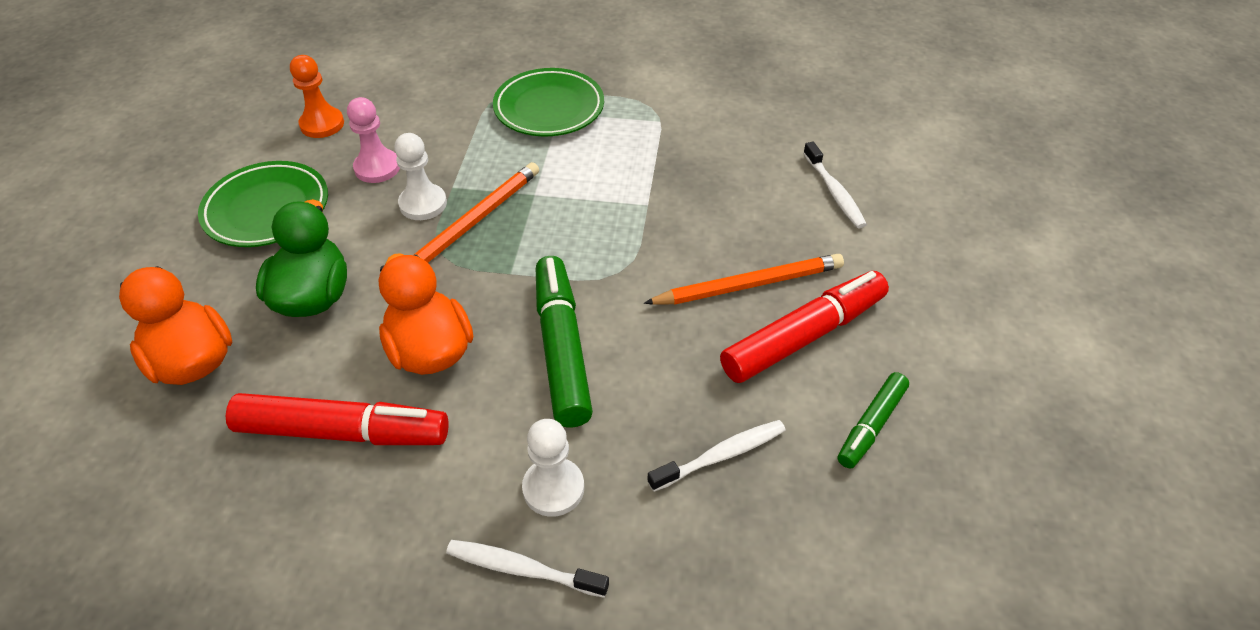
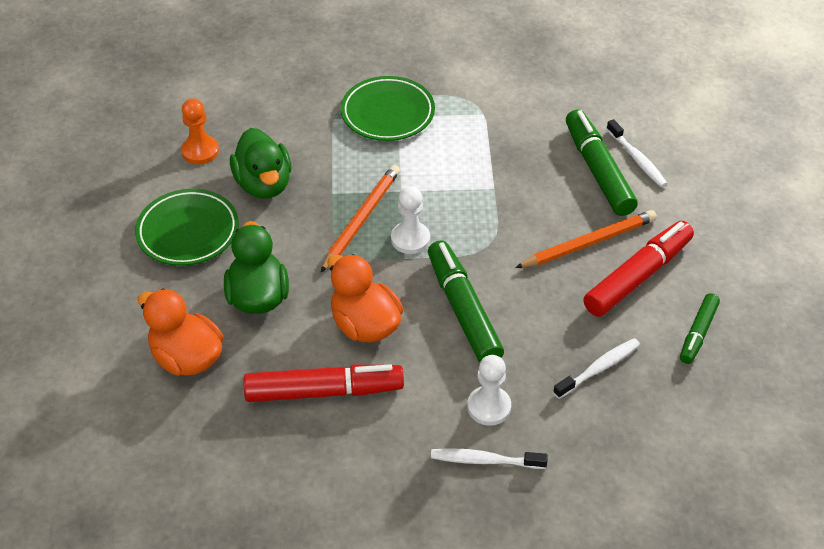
camera: 10 degrees left, 0 degrees up
pink pawn [347,97,400,183] -> green duck [230,128,291,199]
white pawn [394,133,447,220] -> white pawn moved to [391,186,430,254]
none -> green marker [566,109,638,216]

